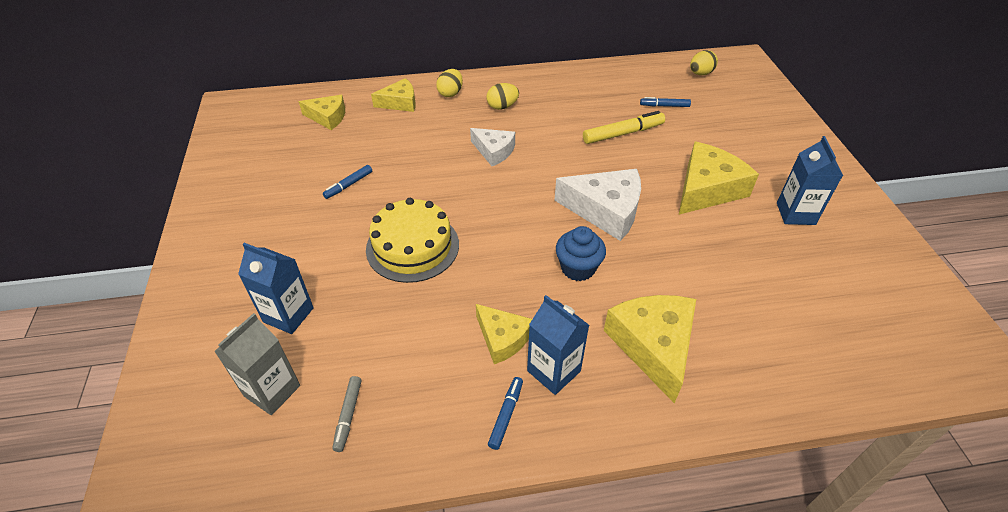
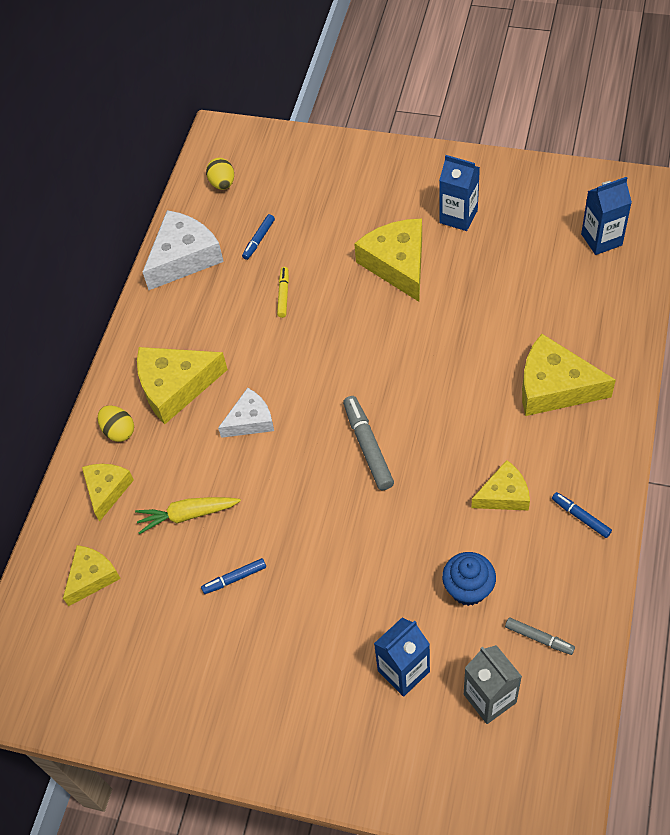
camera: 60 degrees left, 10 degrees up
blue marker [323,165,372,199] -> blue marker turned 90 degrees clockwise [201,558,266,594]
yellow cake [366,198,459,283] -> none
yellow egg [486,83,519,110] -> yellow cheese [137,347,228,424]
blue carton [527,295,589,395] -> blue carton moved to [581,177,632,255]
white cheese [554,169,641,241] -> white cheese moved to [142,210,224,290]
blue cupcake [556,226,606,281] -> blue cupcake moved to [442,552,496,606]
yellow marker [583,111,665,144] -> yellow marker [277,267,289,318], size x0.59
none -> yellow carrot [135,497,241,534]
none -> grey marker [343,396,394,490]

